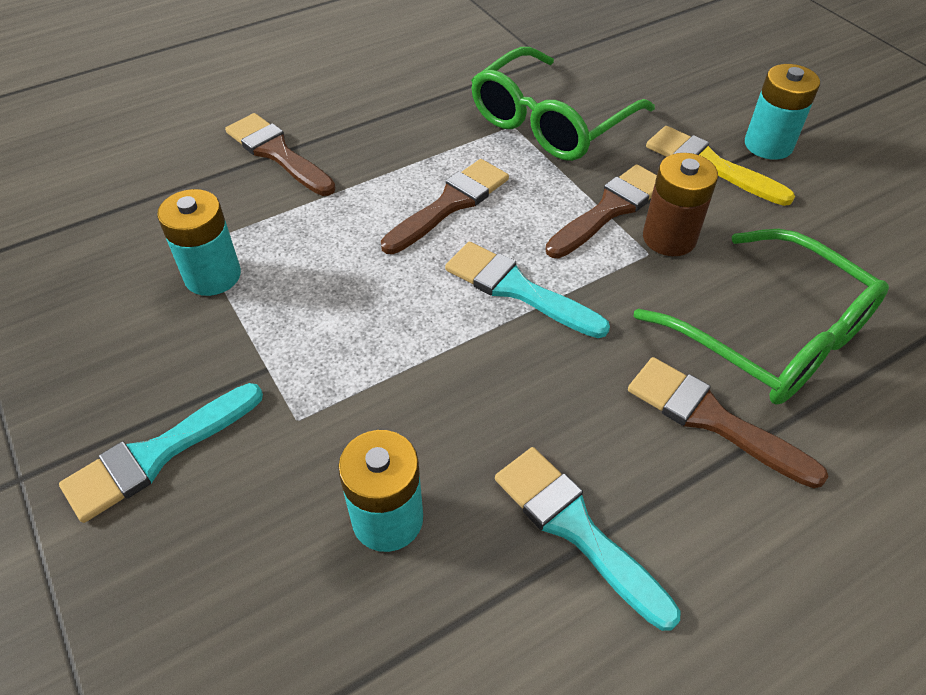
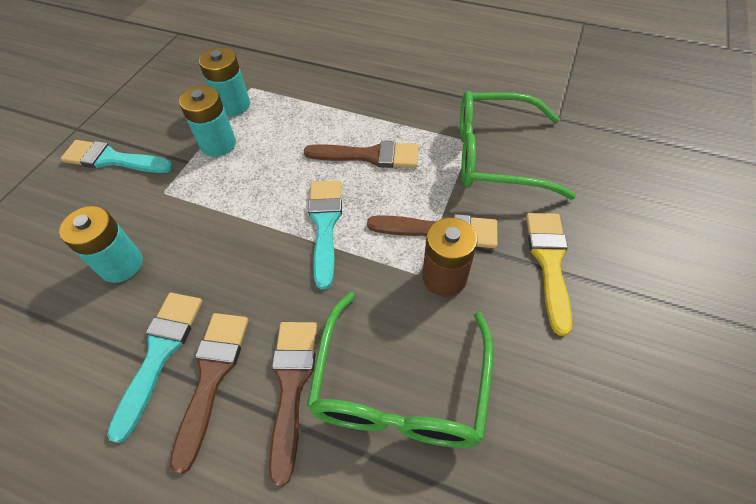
camera: 55 degrees right, 5 degrees up
brown brush [225,113,336,196] -> brown brush moved to [170,313,248,474]
turquoise battery [745,64,820,160] -> turquoise battery moved to [179,86,236,157]

